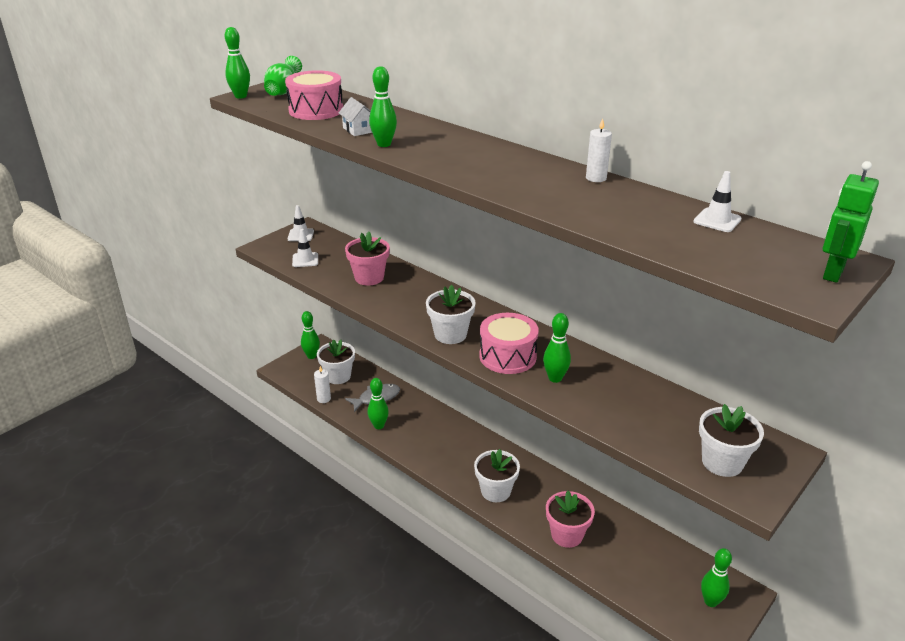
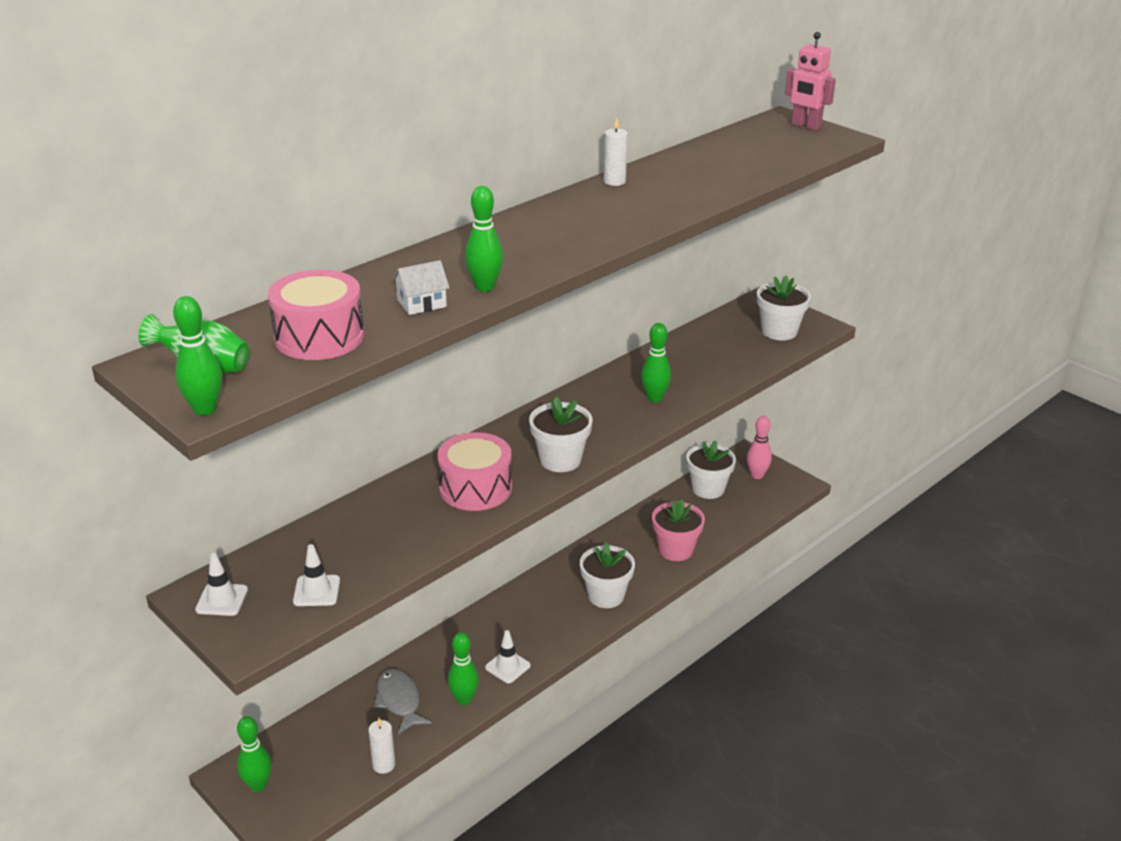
camera: 85 degrees left, 0 degrees up
white flower pot [317,339,355,384] -> white flower pot moved to [686,440,736,499]
pink flower pot [345,232,390,285] -> none
pink drum [479,313,539,374] -> pink drum moved to [437,432,512,511]
white traffic cone [693,171,741,232] -> white traffic cone moved to [485,630,531,683]
green bowling pin [701,548,732,607] -> pink bowling pin [747,416,772,479]
green robot [823,161,879,283] -> pink robot [785,32,836,130]

